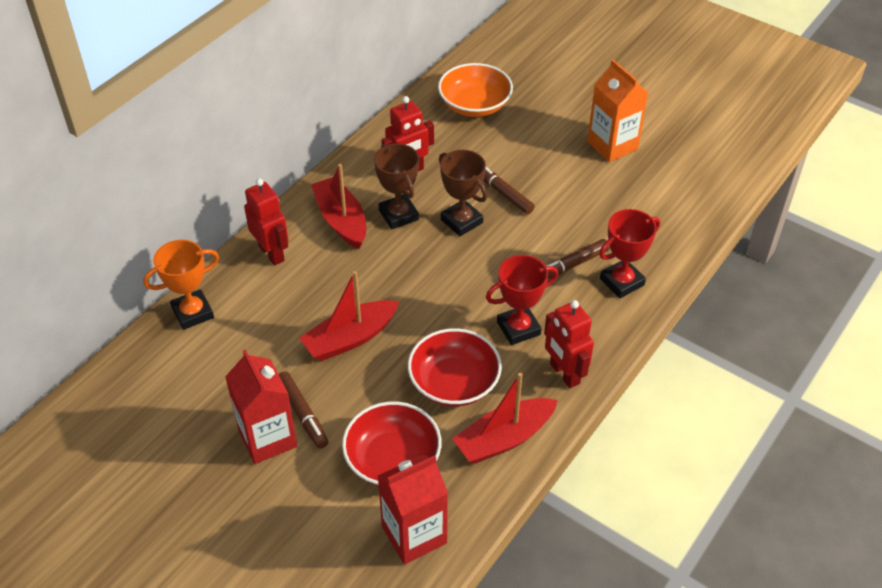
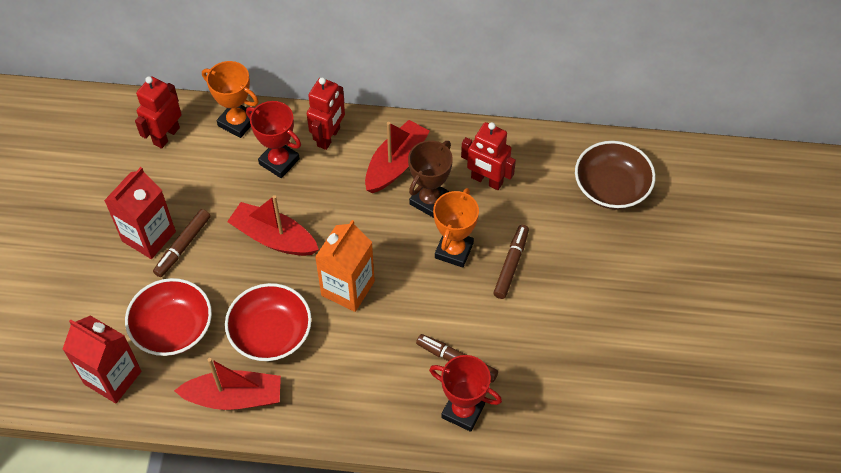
camera: 60 degrees right, 10 degrees up
orange bowl [438,63,513,117] -> brown bowl [575,141,656,209]
brown trophy [439,150,487,236] -> orange trophy [433,188,479,268]
red boat [452,373,558,464] -> red boat turned 150 degrees clockwise [174,358,281,410]
red trophy [486,255,558,345] -> red trophy moved to [246,101,301,178]
red robot [544,300,594,388] -> red robot moved to [135,76,182,149]
orange carton [587,60,648,162] -> orange carton moved to [315,220,375,312]

